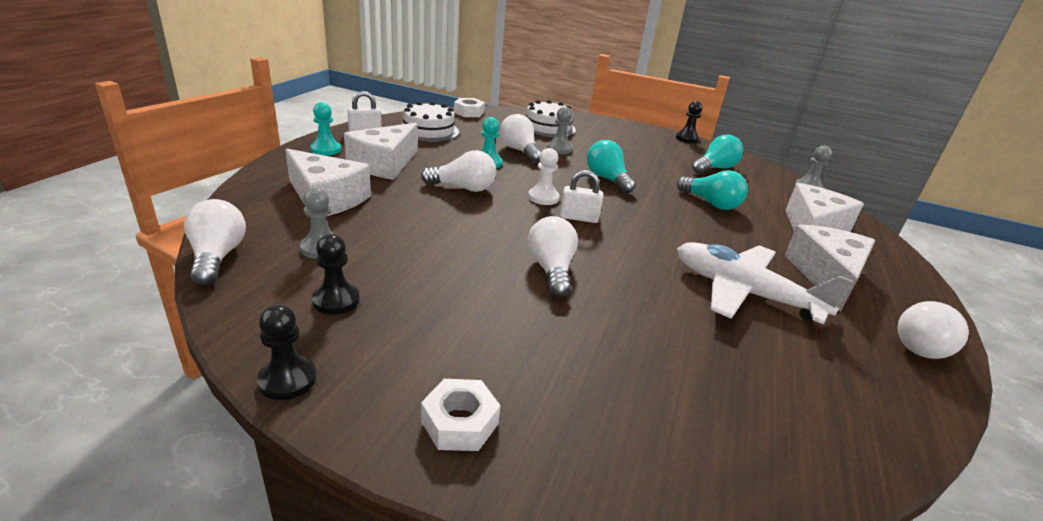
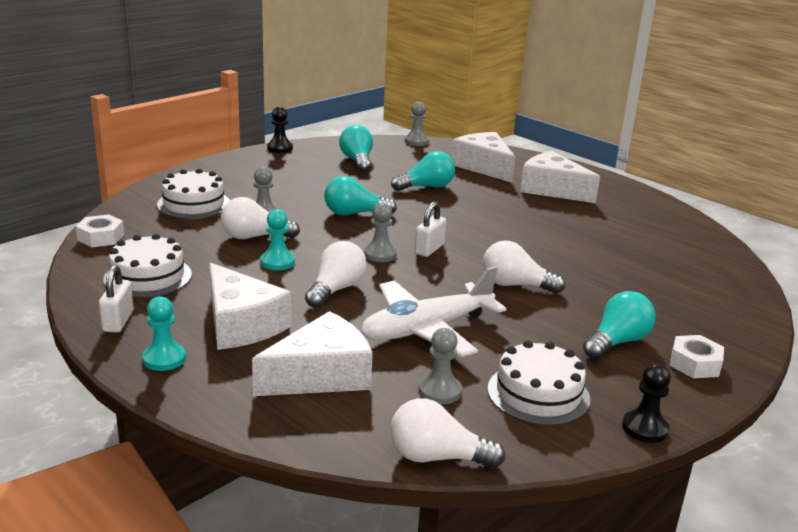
camera: 65 degrees left, 5 degrees down
black pawn [312,234,360,315] -> white cake [487,340,590,426]
white pawn [528,148,560,205] -> grey pawn [364,203,397,262]
white plane [677,242,853,325] -> white plane moved to [361,266,506,357]
white light bulb [898,301,969,359] -> none
none -> turquoise light bulb [583,291,655,359]

